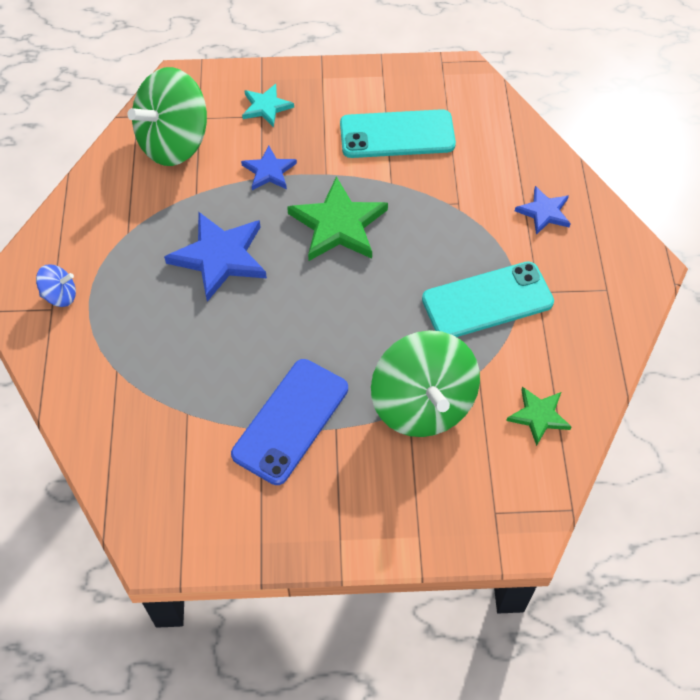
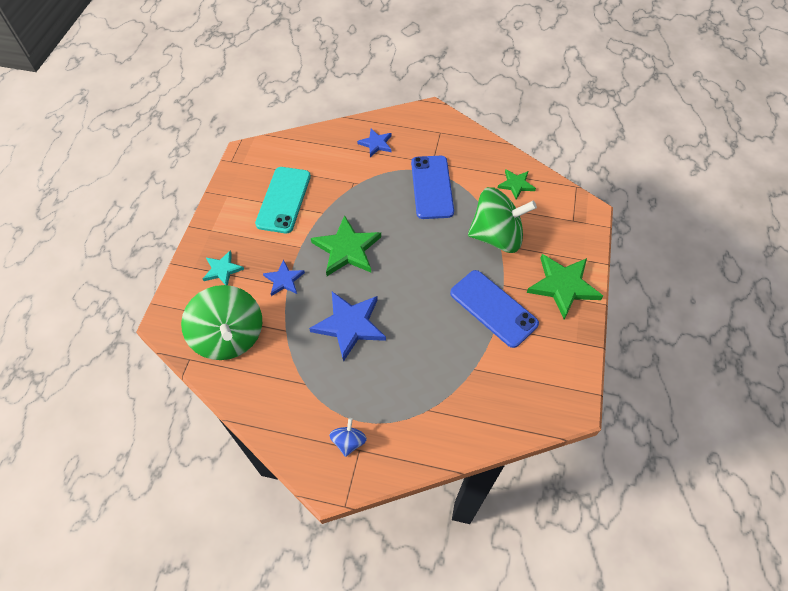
camera: 75 degrees left, 0 degrees up
turquoise phone [422,261,554,337] -> blue phone [411,156,454,219]
none -> green star [526,254,603,319]

